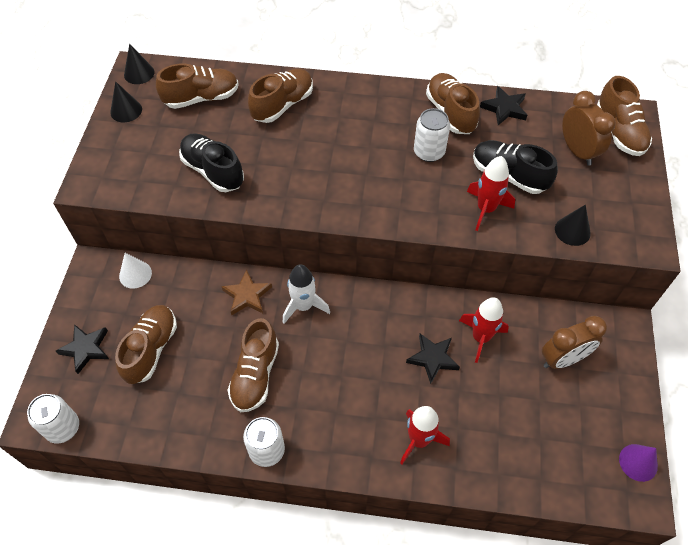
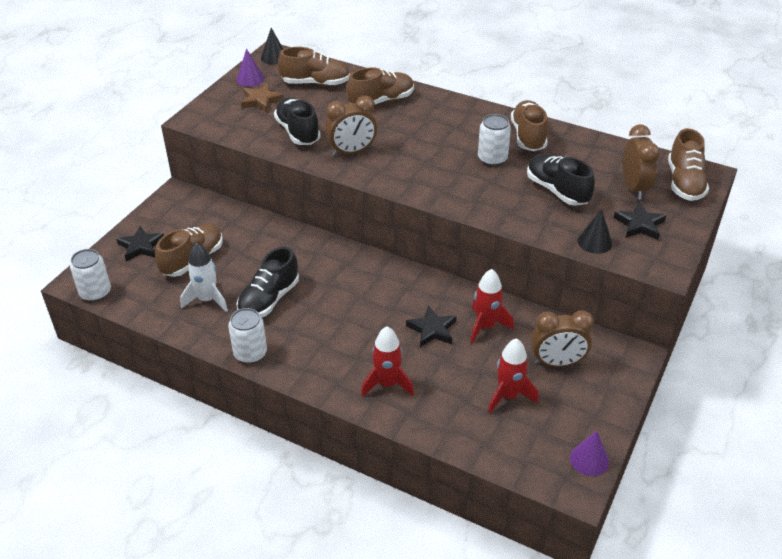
camera: 20 degrees right, 15 degrees down
black cone [110,81,142,122] -> purple cone [236,48,264,87]
white cone [119,253,152,289] -> none
brown star [221,270,272,315] -> brown star moved to [241,83,284,112]
brown shoe [227,318,279,412] -> black shoe [237,247,299,317]
white rocket [283,264,330,324] -> white rocket moved to [180,243,228,312]
red rocket [467,156,515,231] -> red rocket moved to [488,338,539,413]
black star [480,86,527,125] -> black star moved to [614,202,667,240]
none -> brown clock [325,96,377,156]

